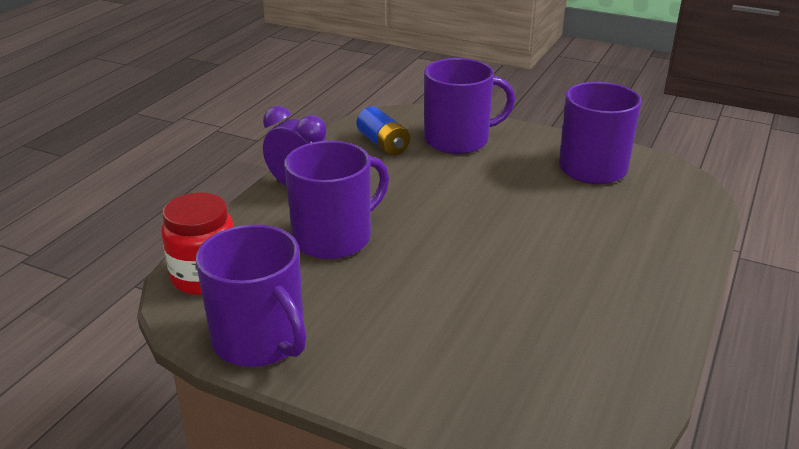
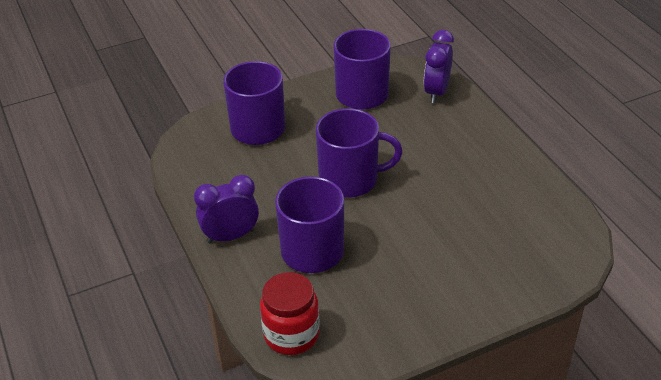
camera: 50 degrees left, 10 degrees up
purple mug [196,224,307,367] -> purple mug moved to [316,108,403,198]
blue battery [356,107,410,156] -> none
none -> purple clock [424,30,454,103]

